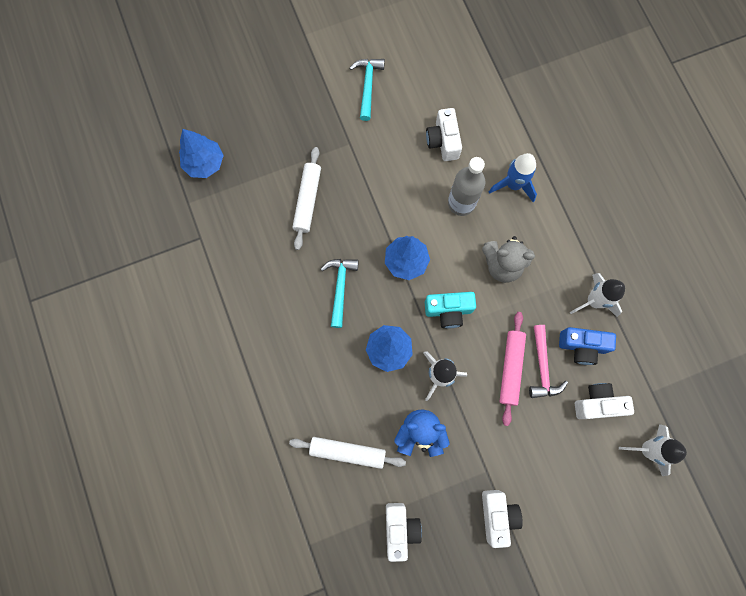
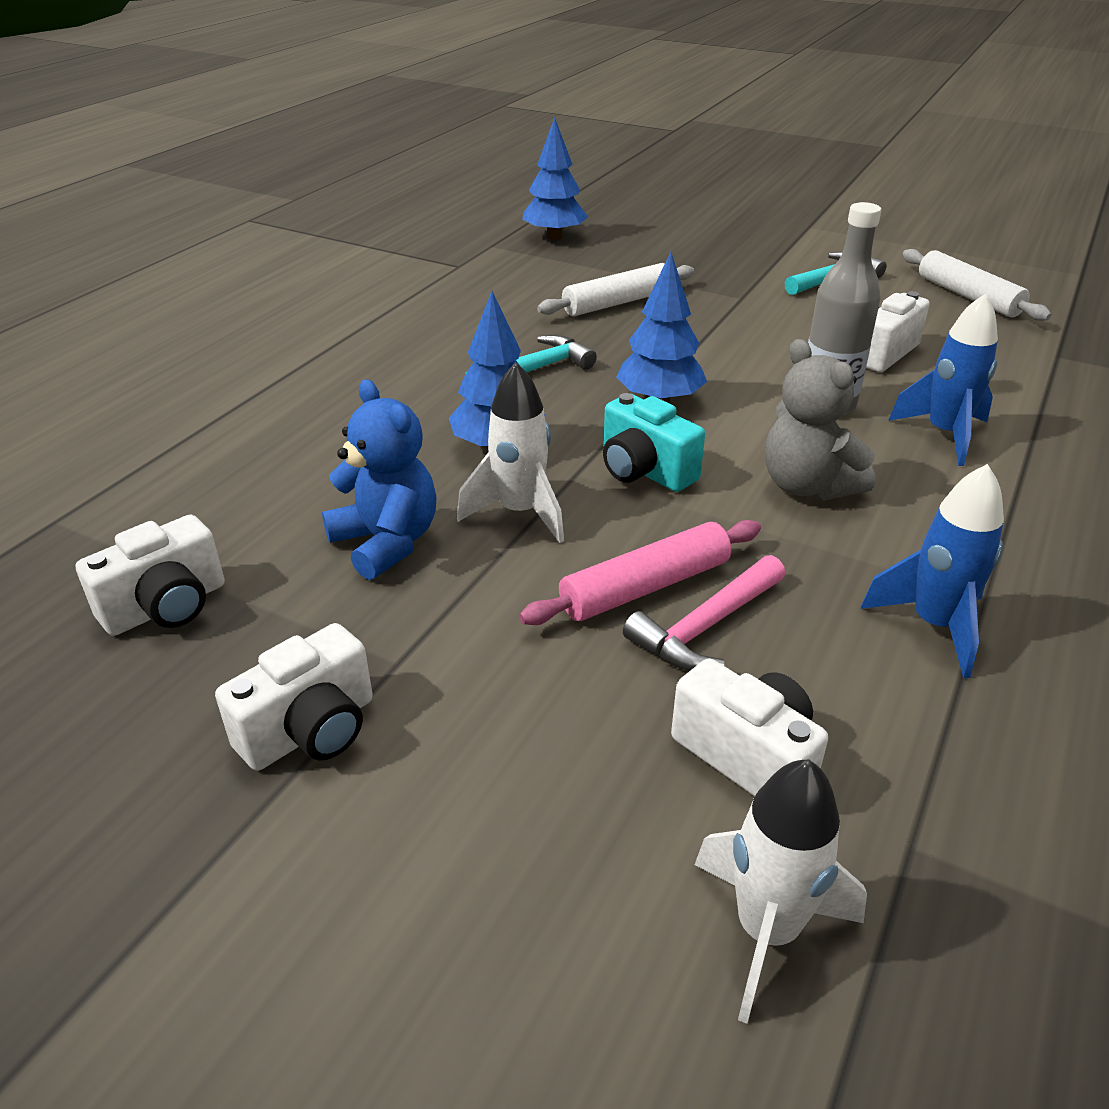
camera: 50 degrees right, 40 degrees down
white rolling pin [289,437,406,469] -> white rolling pin moved to [902,249,1051,321]
blue camera [559,327,616,365] -> none
white rocket [570,273,625,317] -> blue rocket [860,464,1004,678]

